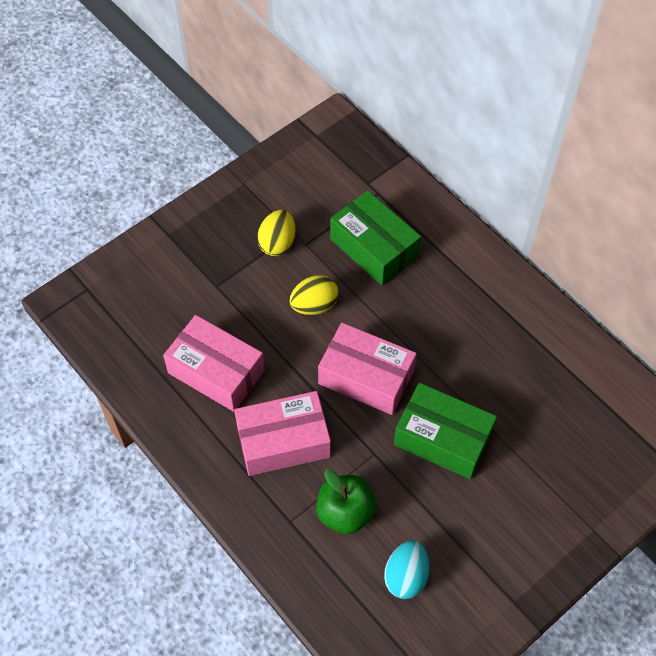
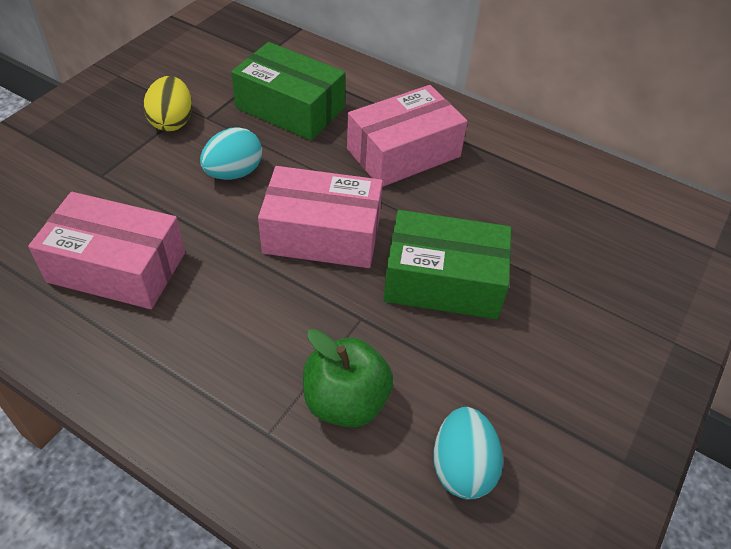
camera: 20 degrees left, 10 degrees down
pink box [234,391,331,476] -> pink box moved to [347,85,468,187]
yellow egg [289,275,339,315] -> turquoise egg [200,127,262,180]

